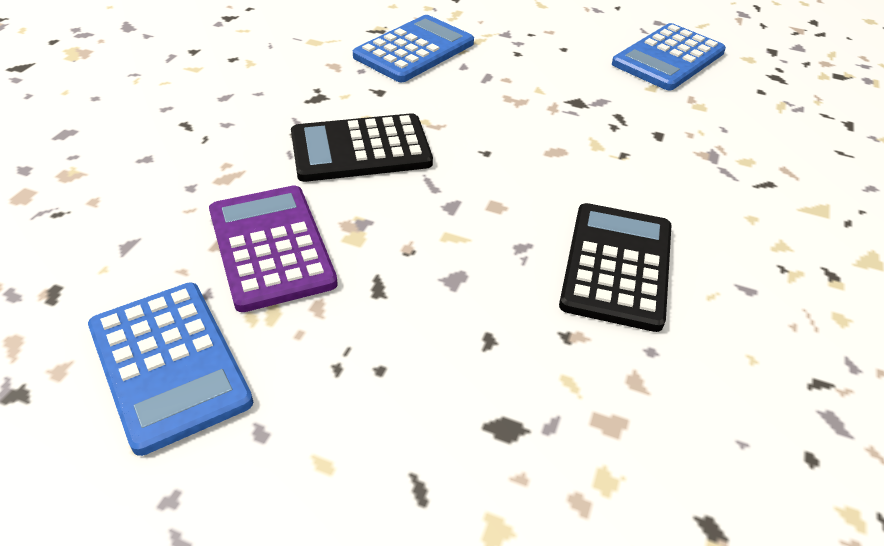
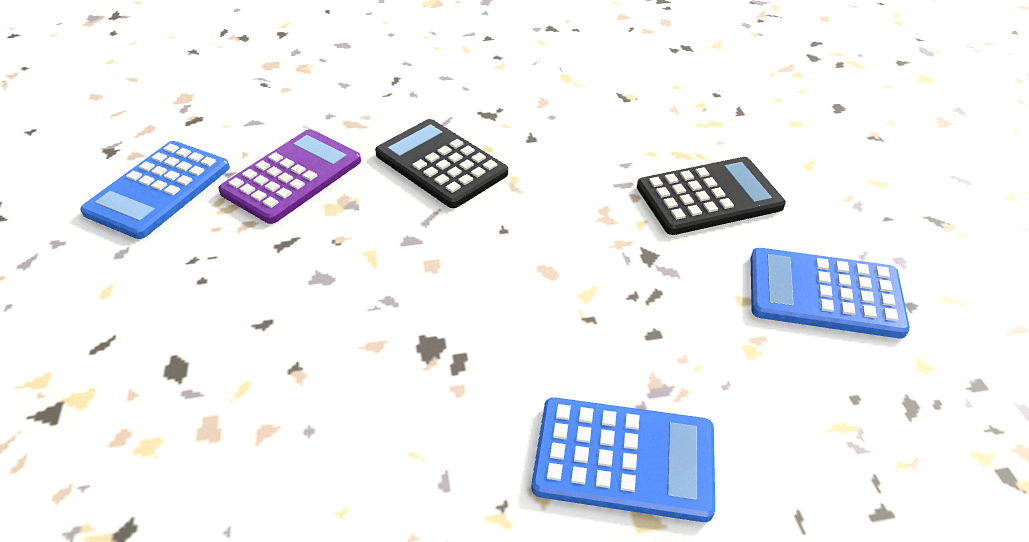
camera: 60 degrees right, 0 degrees up
blue calculator [353,15,474,82] -> blue calculator moved to [532,397,715,522]
black calculator [559,203,672,332] -> black calculator moved to [637,157,786,235]

